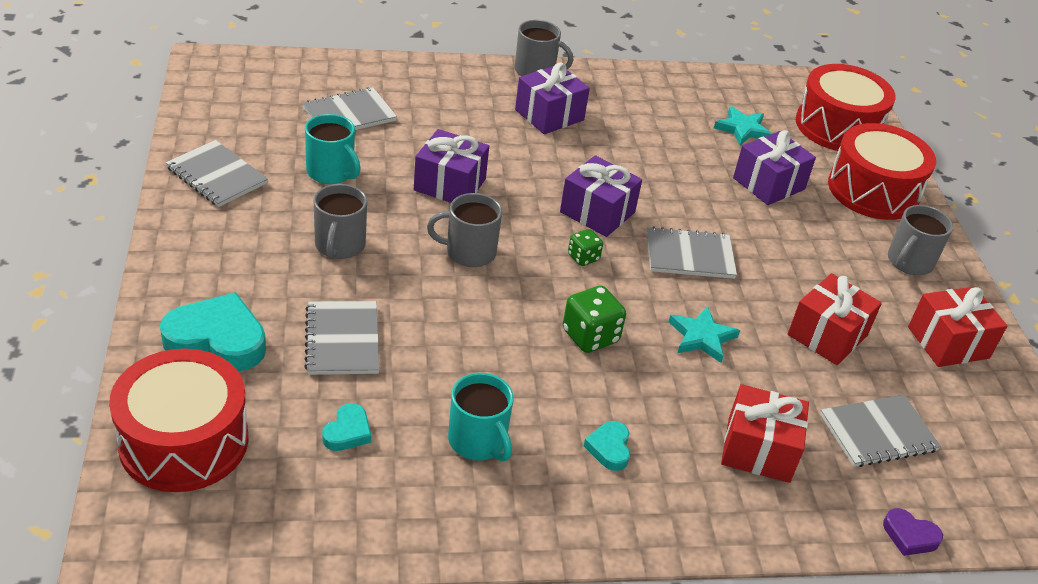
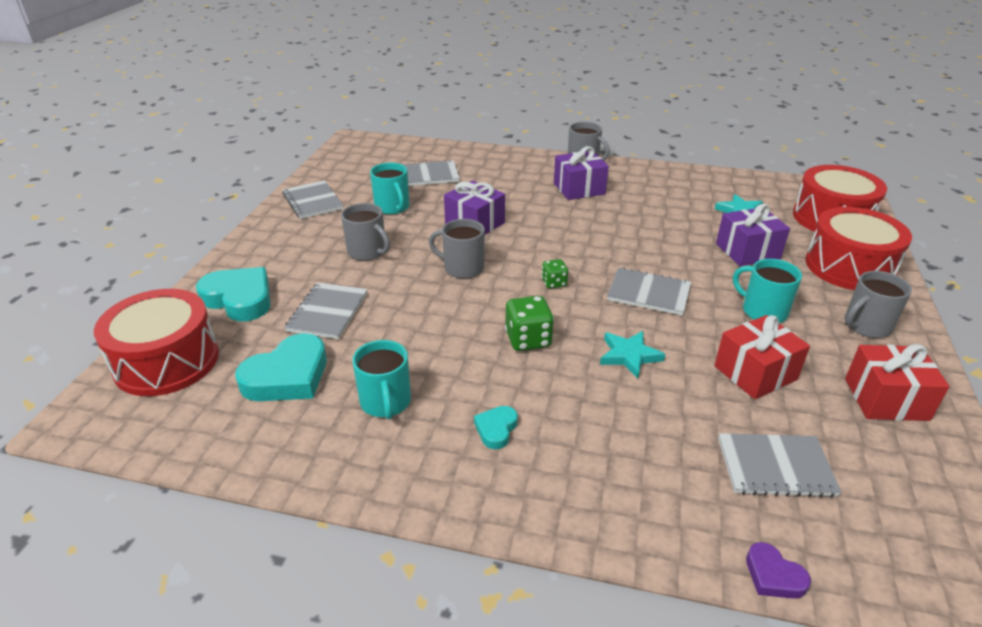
camera: 25 degrees right, 5 degrees down
grey mug [314,184,367,259] -> grey mug turned 75 degrees counterclockwise [341,203,390,261]
turquoise heart [322,403,371,451] -> turquoise heart [235,333,327,401], size x1.98
purple gift [560,155,642,237] -> none
red gift [721,384,809,483] -> none
none -> turquoise mug [733,259,802,323]

